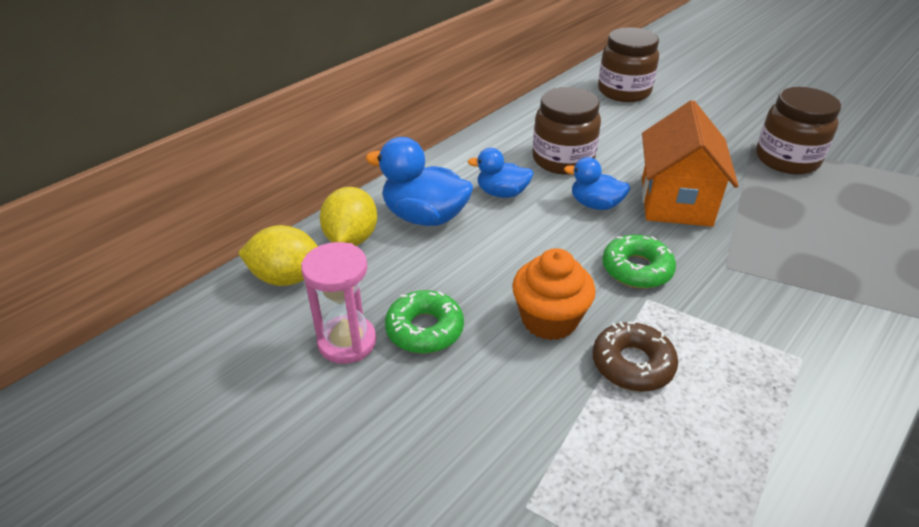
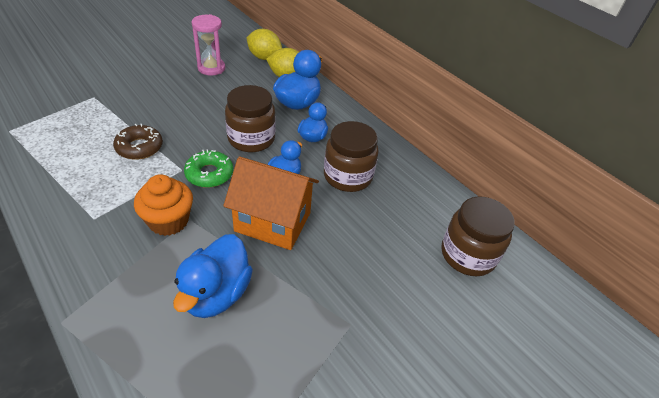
camera: 95 degrees right, 5 degrees up
yellow lemon [238,225,318,286] -> yellow lemon turned 75 degrees counterclockwise [246,29,282,60]
green donut [385,290,464,354] -> none
orange cupcake [512,248,596,340] -> orange cupcake moved to [134,174,193,236]
brown jar [756,87,841,174] -> brown jar moved to [225,85,276,152]
none -> blue duck [173,234,253,318]

